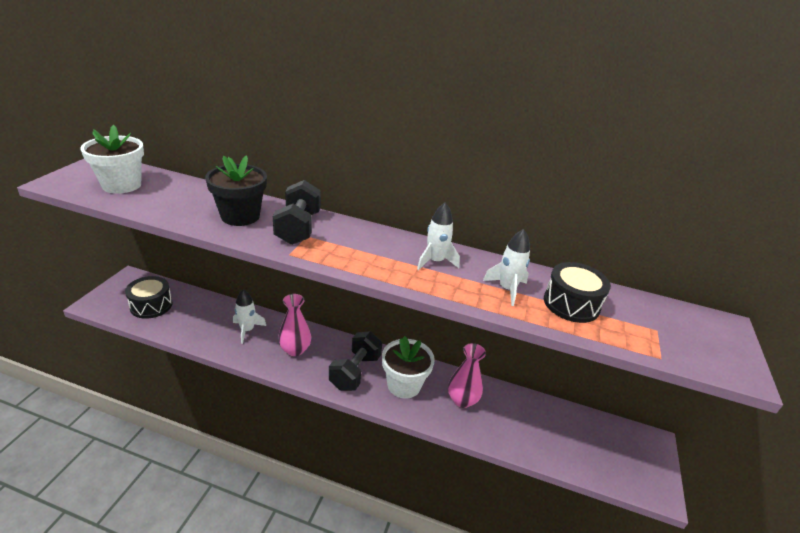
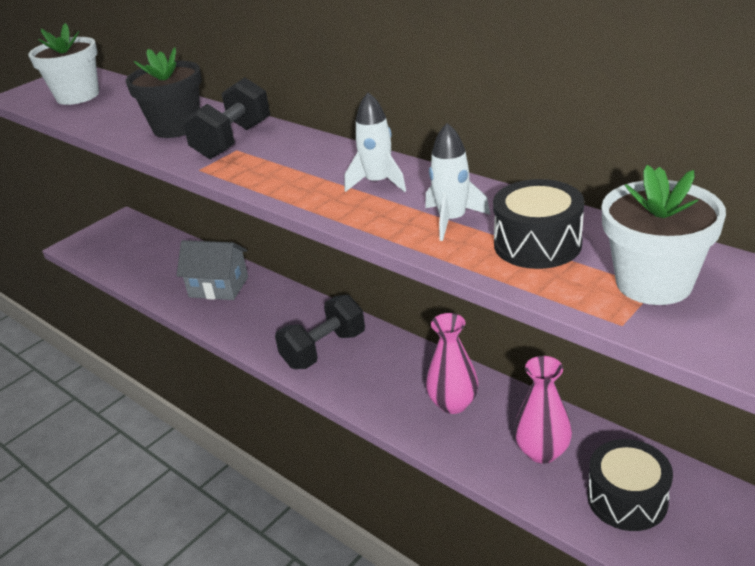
camera: 30 degrees right, 0 degrees up
black drum [125,276,172,319] -> black drum moved to [587,439,673,531]
white rocket [233,289,266,344] -> grey house [176,240,248,300]
pink vase [278,294,311,356] -> pink vase moved to [514,356,572,463]
white flower pot [382,336,435,398] -> white flower pot moved to [602,165,726,305]

